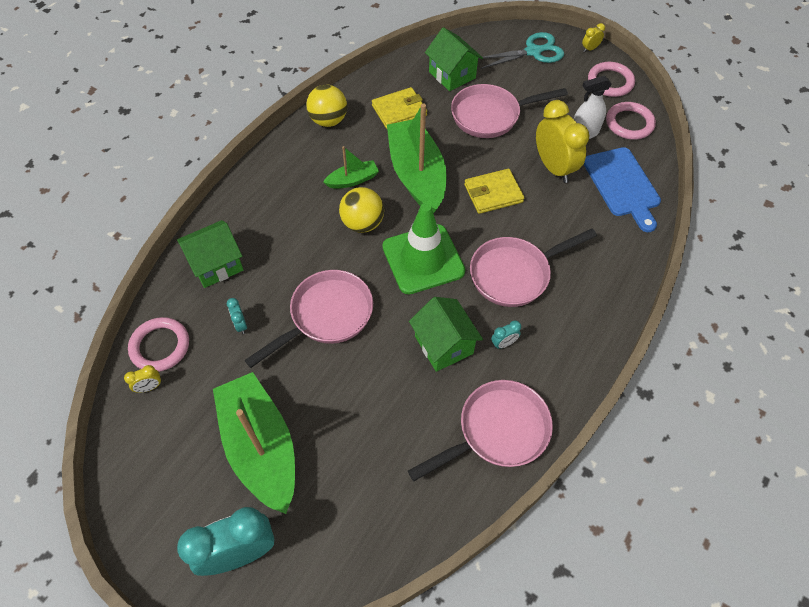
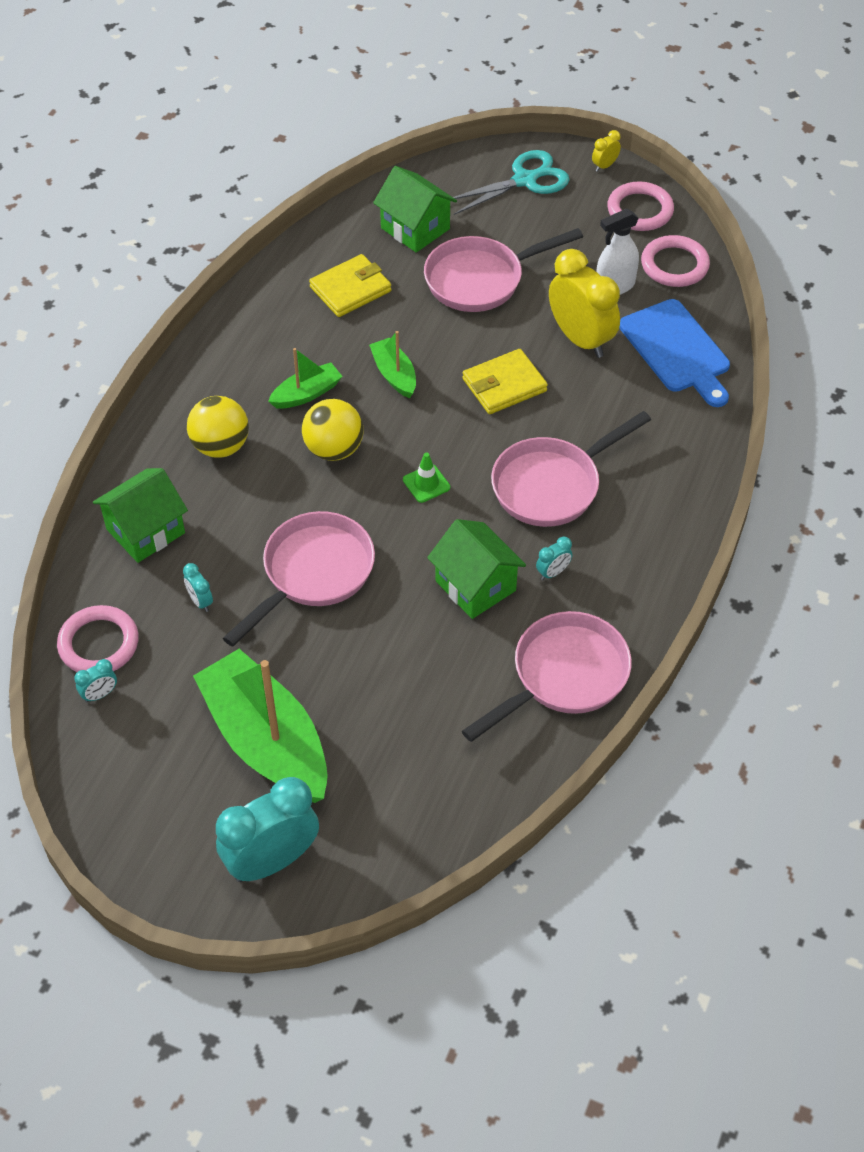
camera: 10 degrees left, 5 degrees down
yellow clock [124,365,162,393] -> turquoise clock [74,659,117,702]
yellow ball [306,85,347,127] -> yellow ball moved to [187,396,249,458]
green traffic cone [382,203,465,294] -> green traffic cone [403,453,450,503], size x0.40
green boat [387,104,447,214] -> green boat [369,331,416,398], size x0.48

